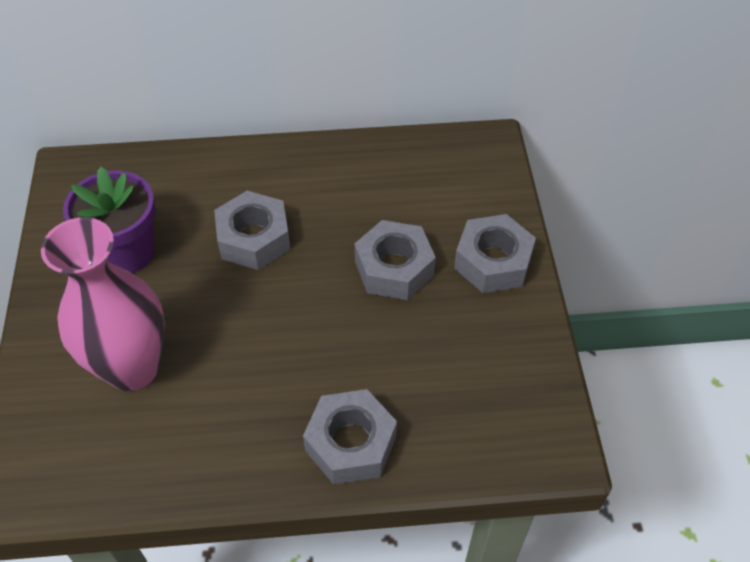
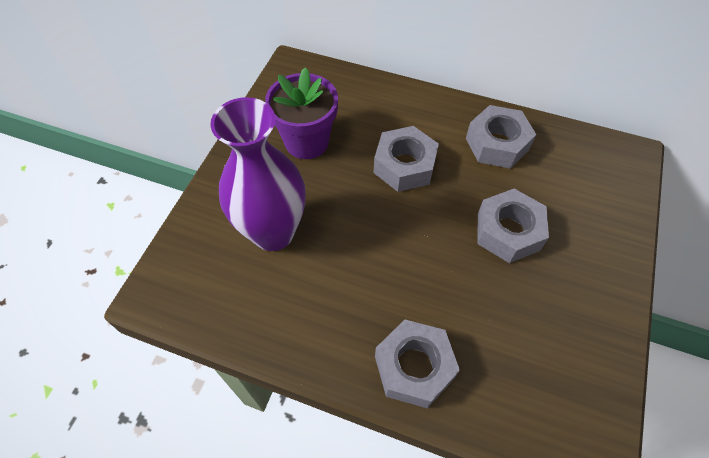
camera: 25 degrees right, 5 degrees up
pink vase [41,217,165,391] -> purple vase [210,97,306,251]
grey nut [454,214,536,293] -> grey nut moved to [466,105,537,169]

